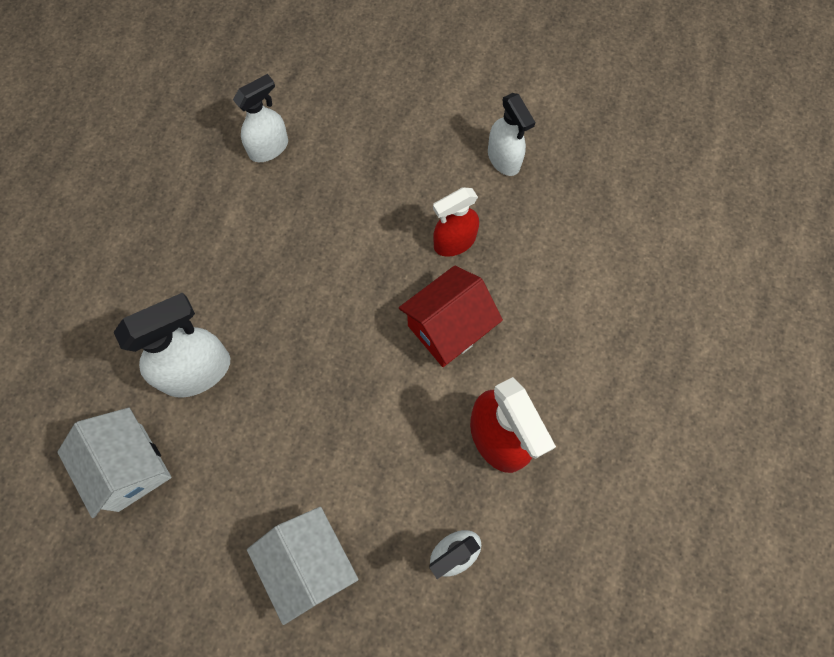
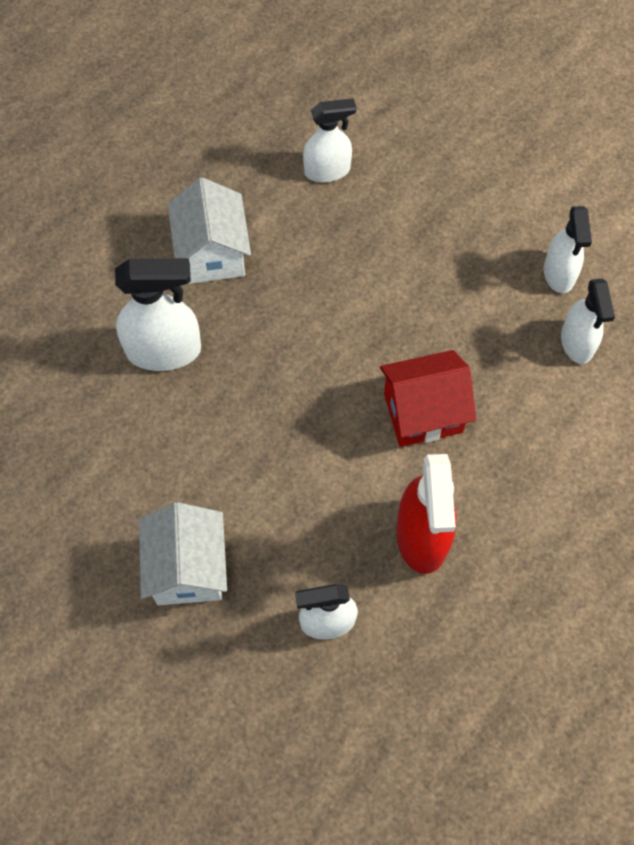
camera: 25 degrees right, 5 degrees down
white house [57,408,172,518] -> white house moved to [168,177,251,284]
red spray bottle [433,187,479,257] -> none
none -> white spray bottle [561,279,615,364]

